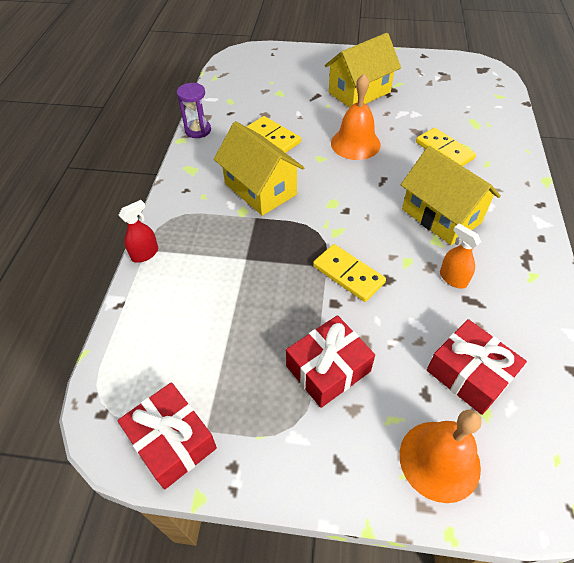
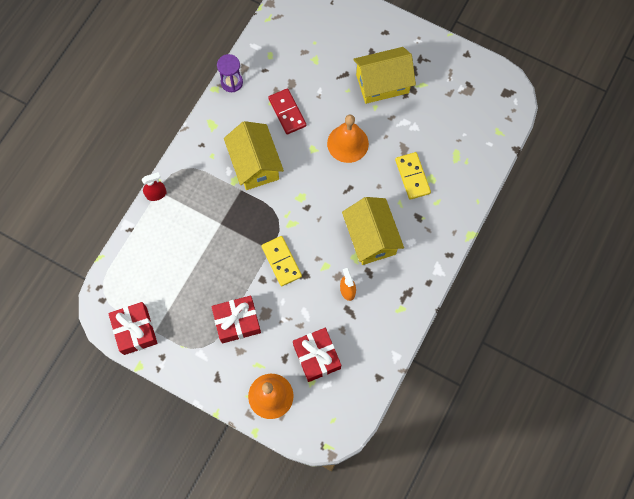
camera: 20 degrees right, 20 degrees up
yellow domino [247,116,301,153] -> red domino [268,88,306,135]

